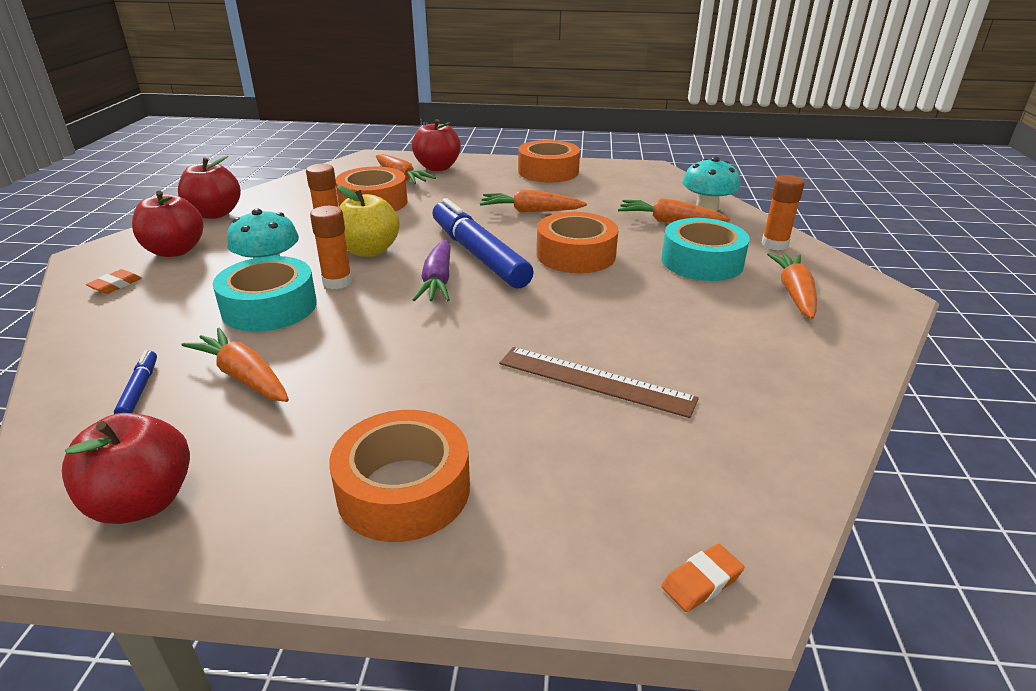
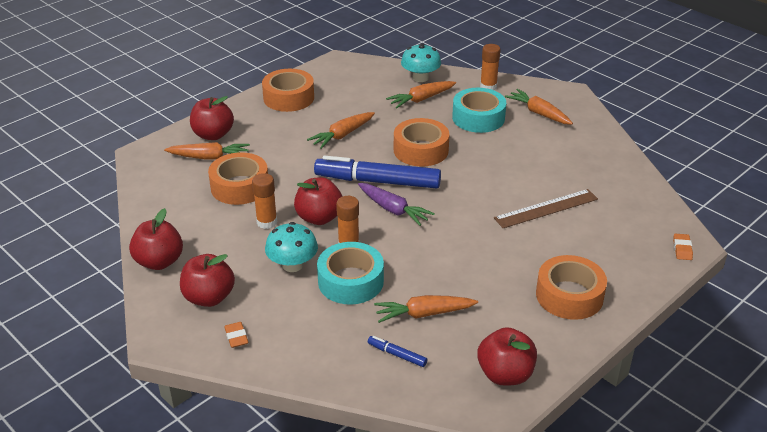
camera: 50 degrees left, 5 degrees up
yellow apple [337,186,400,257] -> red apple [294,177,343,225]

